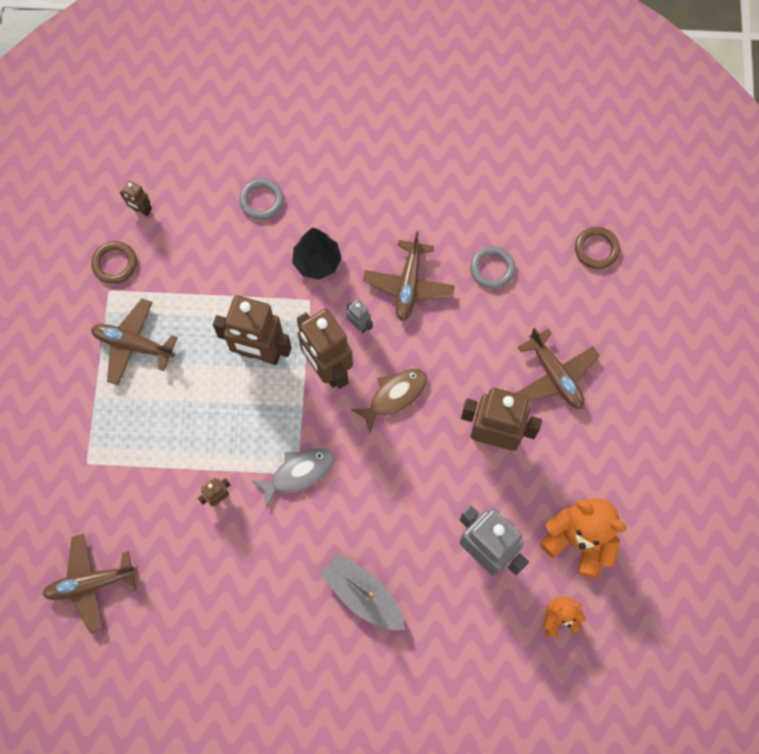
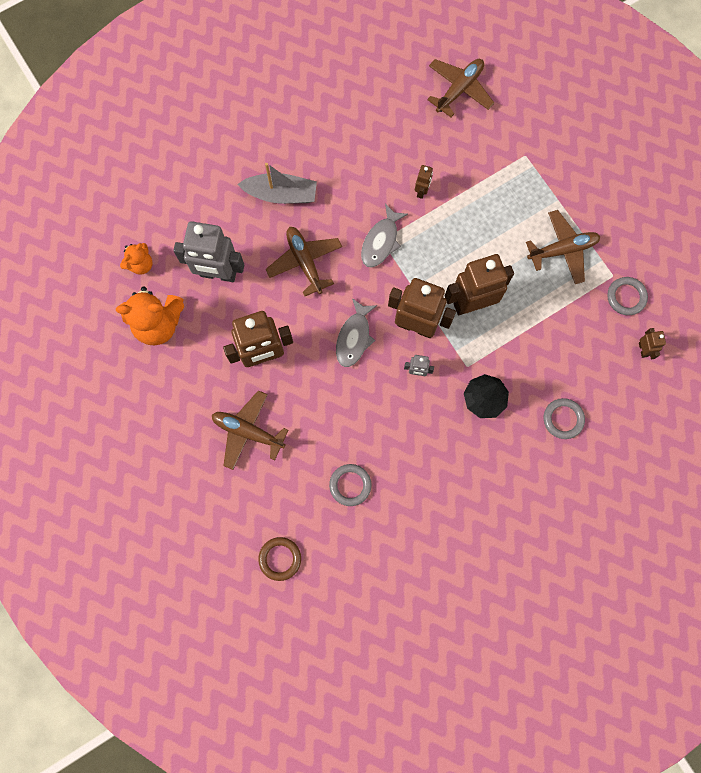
camera: 145 degrees right, 5 degrees up
brown ring [91,241,137,284] -> grey ring [607,277,648,315]
brown robot [120,181,152,216] -> brown robot turned 90 degrees clockwise [639,328,666,359]
brown fish [351,369,427,433] -> grey fish [336,298,377,367]
brown plane [363,231,455,321] -> brown plane moved to [266,227,342,296]

